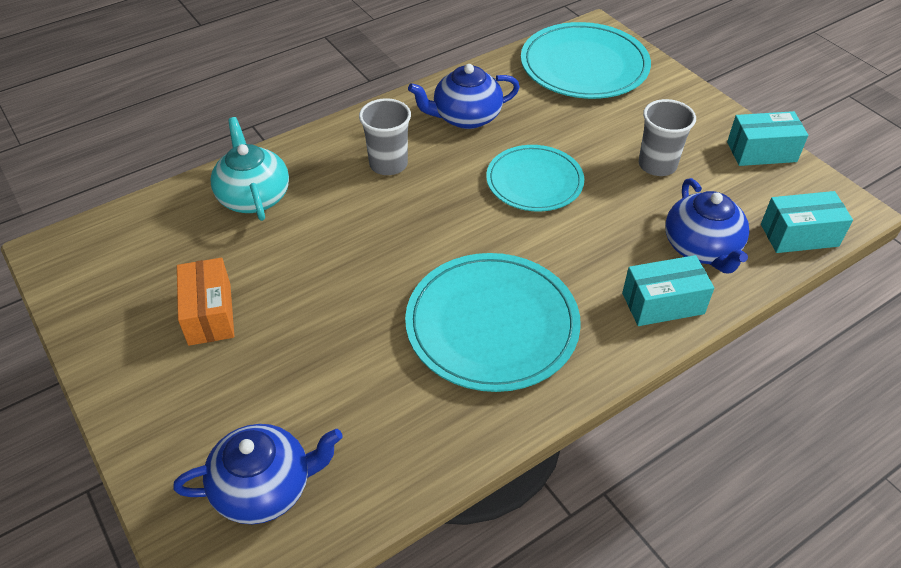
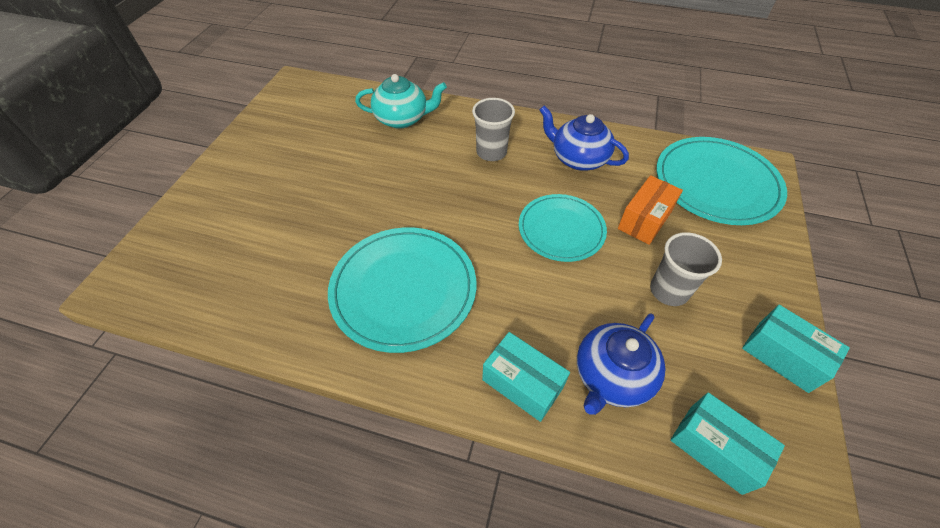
camera: 50 degrees right, 5 degrees up
blue teapot [173,424,343,524] -> none
orange box [177,258,234,346] -> orange box moved to [618,175,683,245]
turquoise teapot [210,117,289,221] -> turquoise teapot turned 60 degrees clockwise [355,74,447,129]

